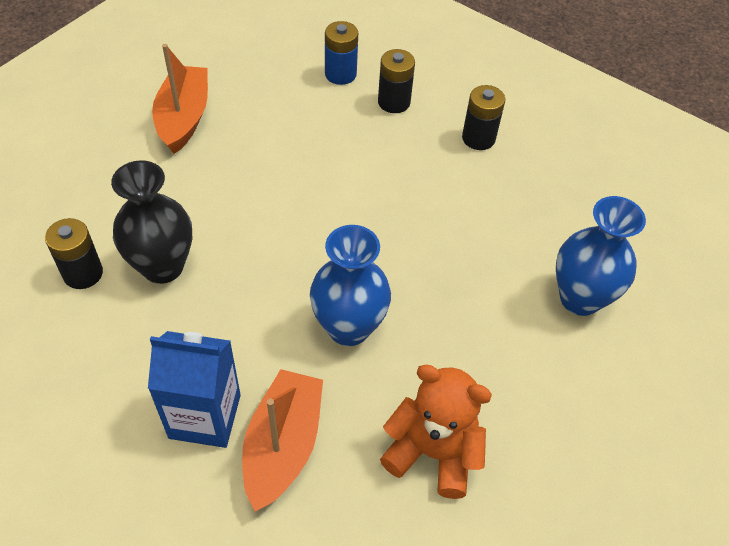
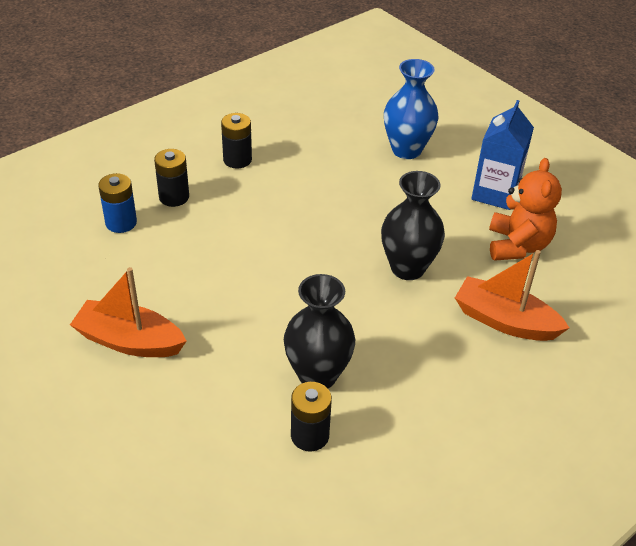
camera: 75 degrees left, 10 degrees down
blue carton [148,331,241,448] -> blue carton moved to [471,100,534,210]
blue vase [310,225,391,346] -> black vase [381,171,445,280]
orange teddy bear [380,365,492,499] -> orange teddy bear turned 150 degrees clockwise [489,158,562,261]

